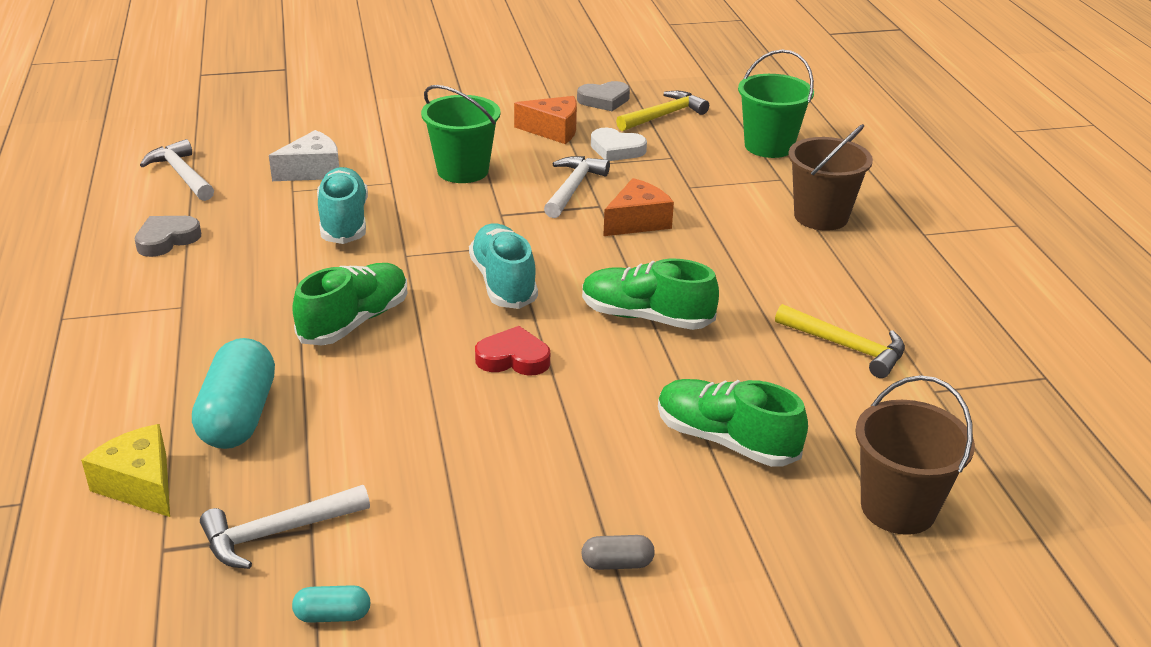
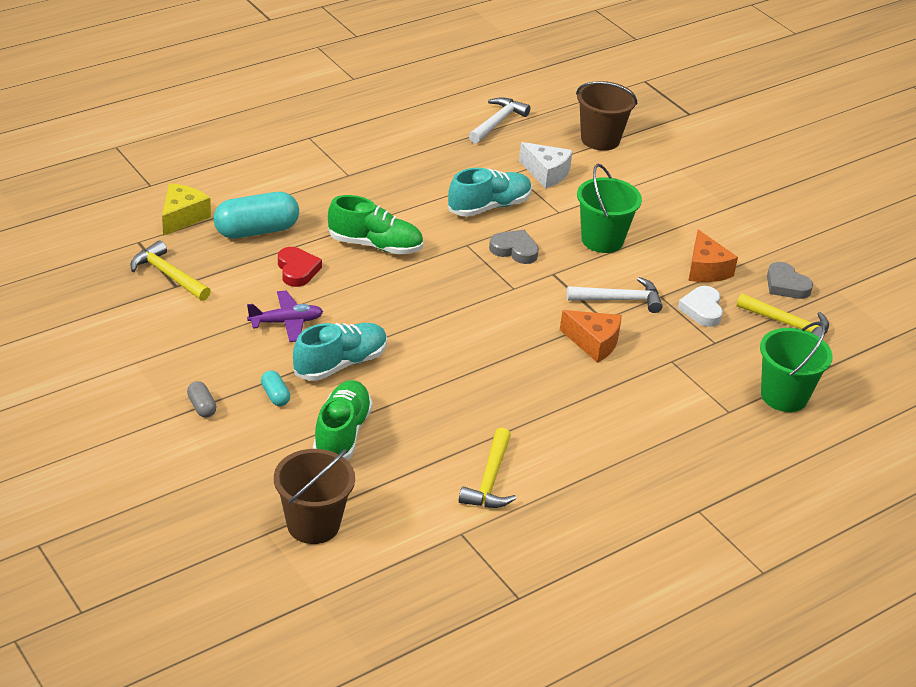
camera: 65 degrees right, 5 degrees up
grey heart [135,216,201,257] -> grey heart moved to [489,230,539,264]
white hammer [200,485,370,569] -> yellow hammer [131,240,211,301]
turquoise capsule [292,585,370,623] -> turquoise capsule moved to [261,370,290,406]
turquoise shoe [469,223,538,309] -> turquoise shoe moved to [293,323,387,381]
red heart [475,326,550,376] -> red heart moved to [278,247,322,287]
green shoe [582,259,719,330] -> none
brown bucket [788,124,873,231] -> brown bucket moved to [576,81,637,151]
none -> purple plane [247,291,323,342]

